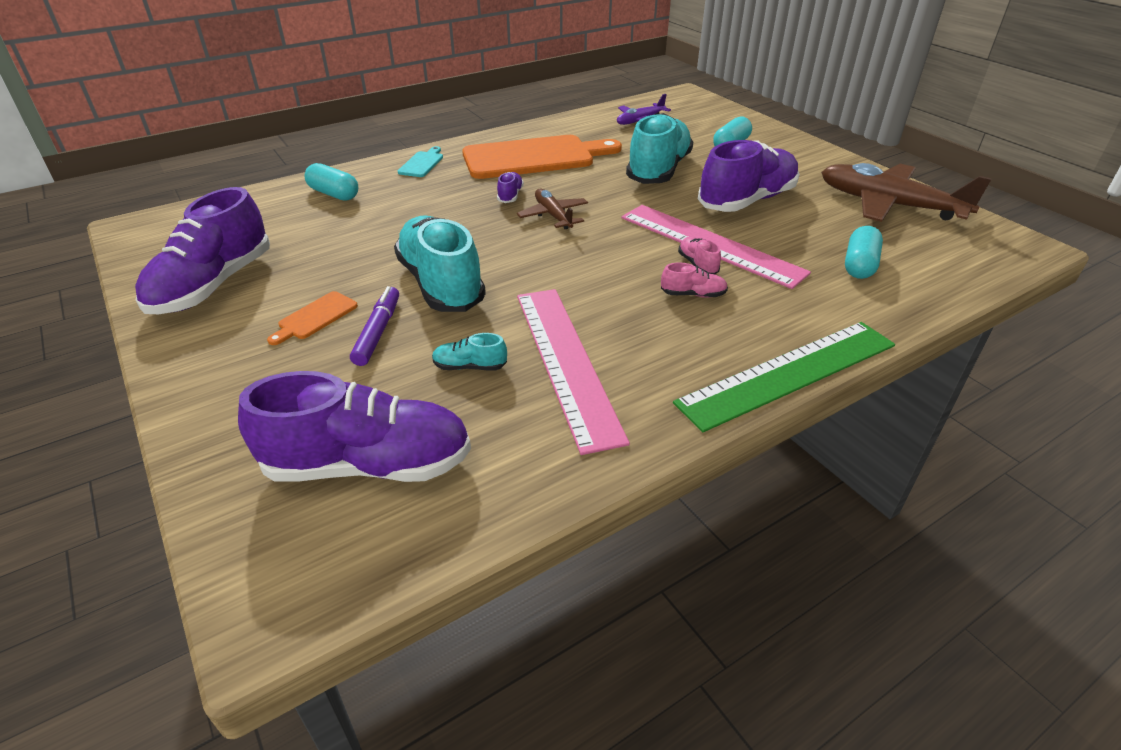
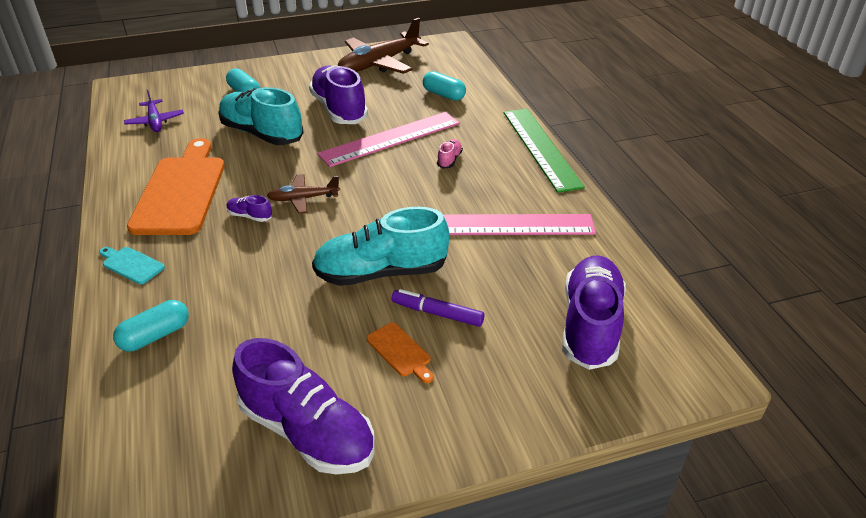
camera: 75 degrees left, 0 degrees up
turquoise shoe [432,333,507,371] -> none
pink shoe [678,237,721,274] -> none

